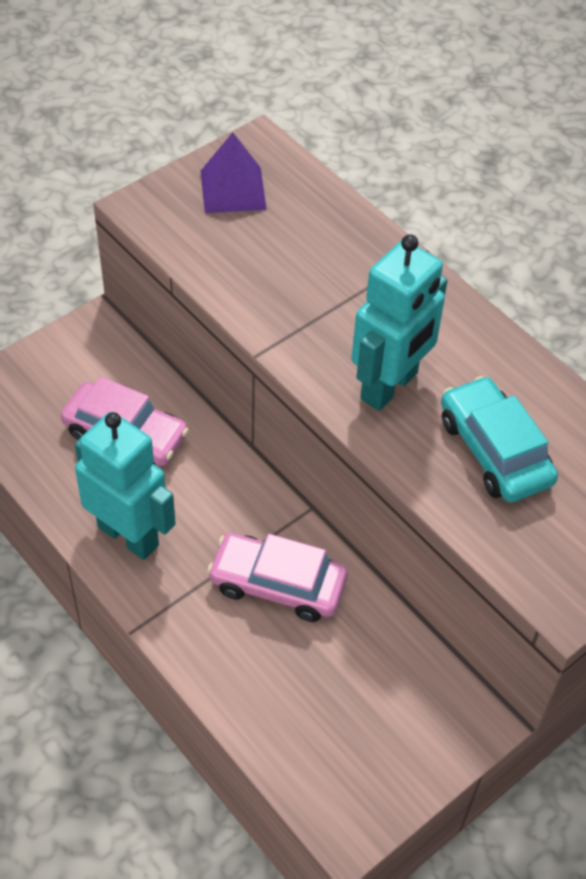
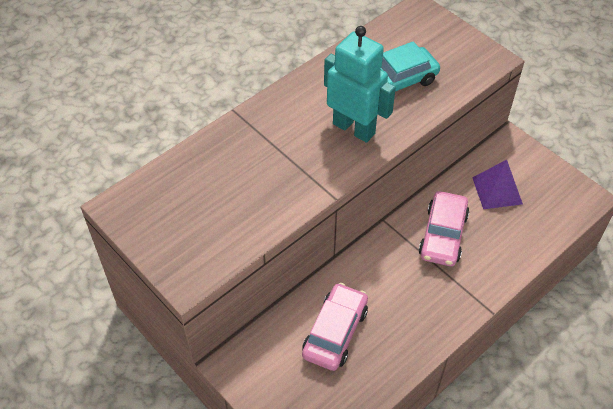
camera: 90 degrees left, 0 degrees up
turquoise robot [75,412,176,560] -> none
purple pyramid [201,132,267,213] -> purple pyramid moved to [472,160,523,209]

